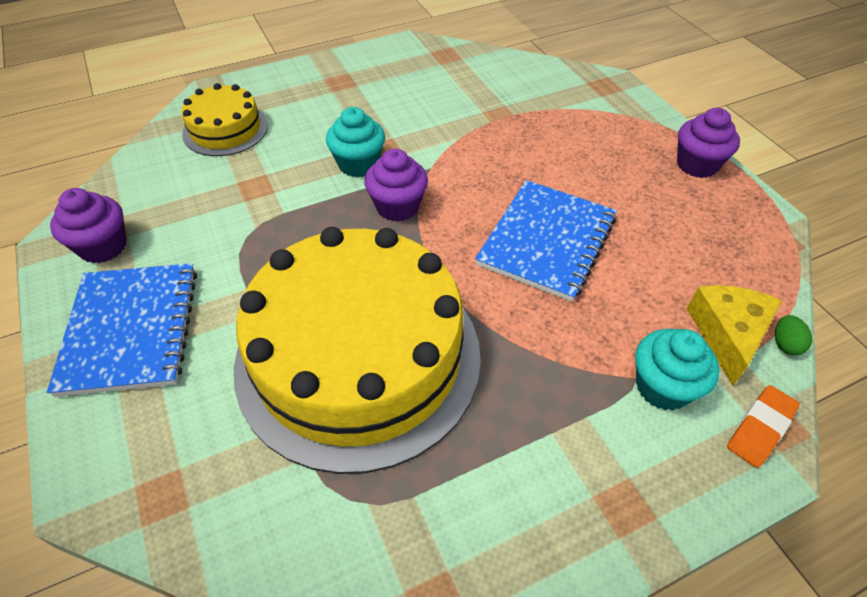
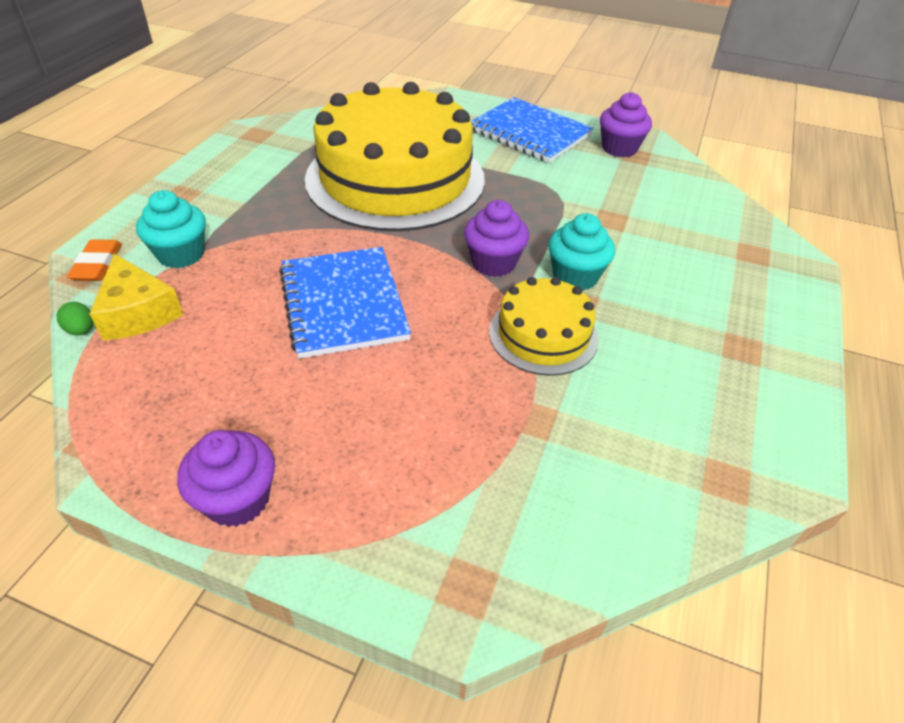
camera: 135 degrees right, 5 degrees down
yellow cake [181,83,268,156] -> yellow cake moved to [489,277,599,376]

